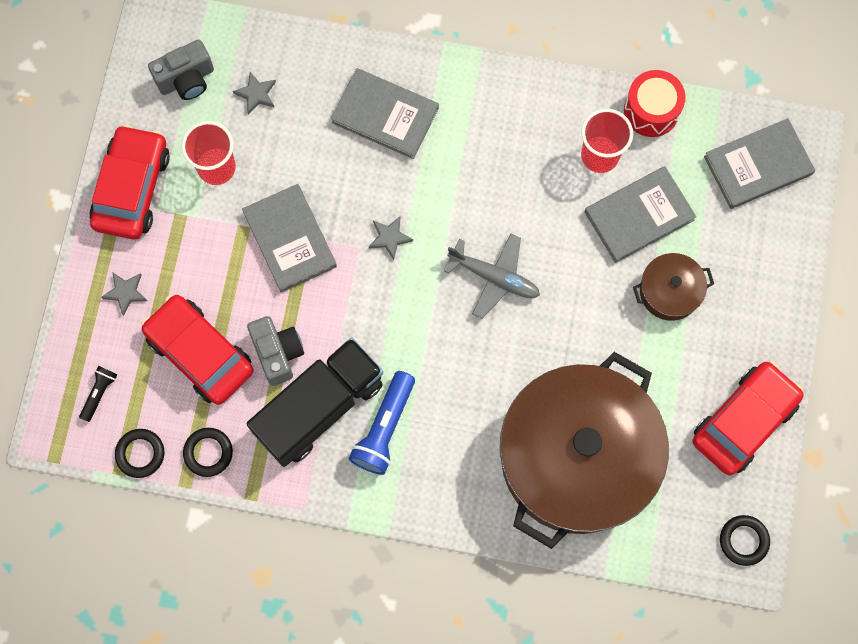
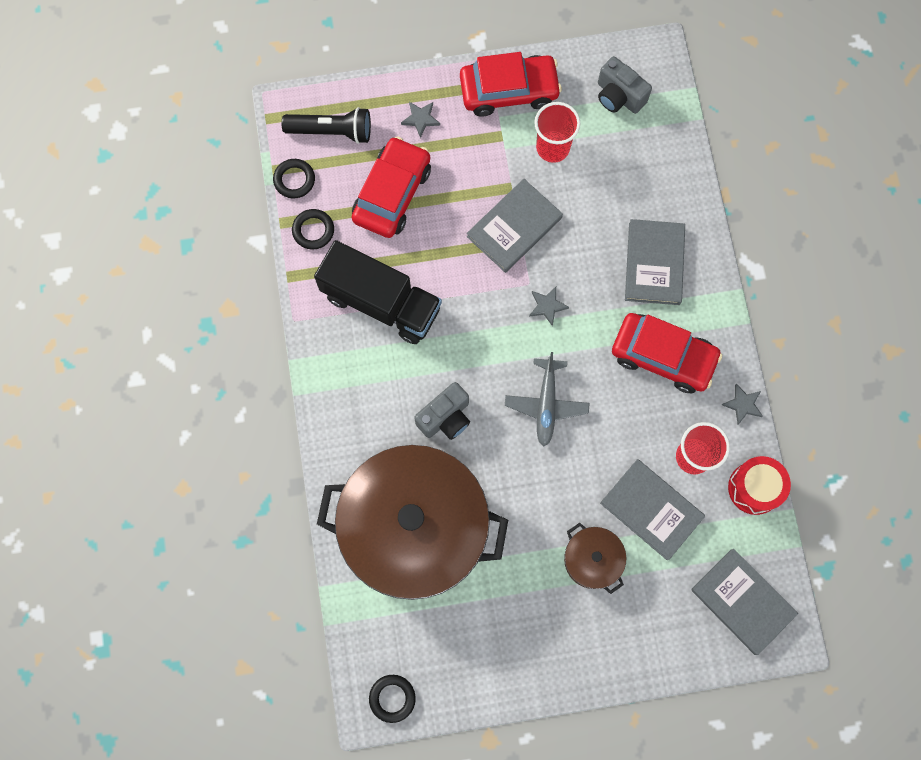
camera: 70 degrees right, 0 degrees up
black flashlight [79,366,118,422] -> black flashlight [282,107,371,144], size x1.84
grey star [233,72,276,114] -> grey star moved to [722,384,763,424]
grey camera [247,316,304,386] -> grey camera moved to [414,382,470,440]
blue flashlight [349,371,415,475] -> none
red car [693,361,804,476] -> red car moved to [612,313,722,393]

